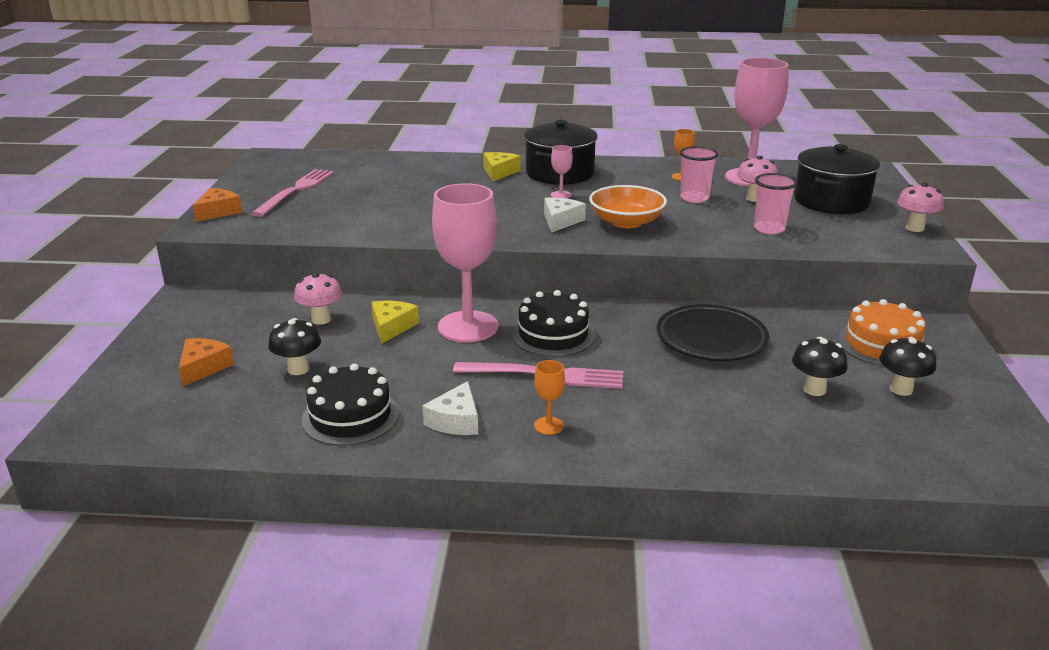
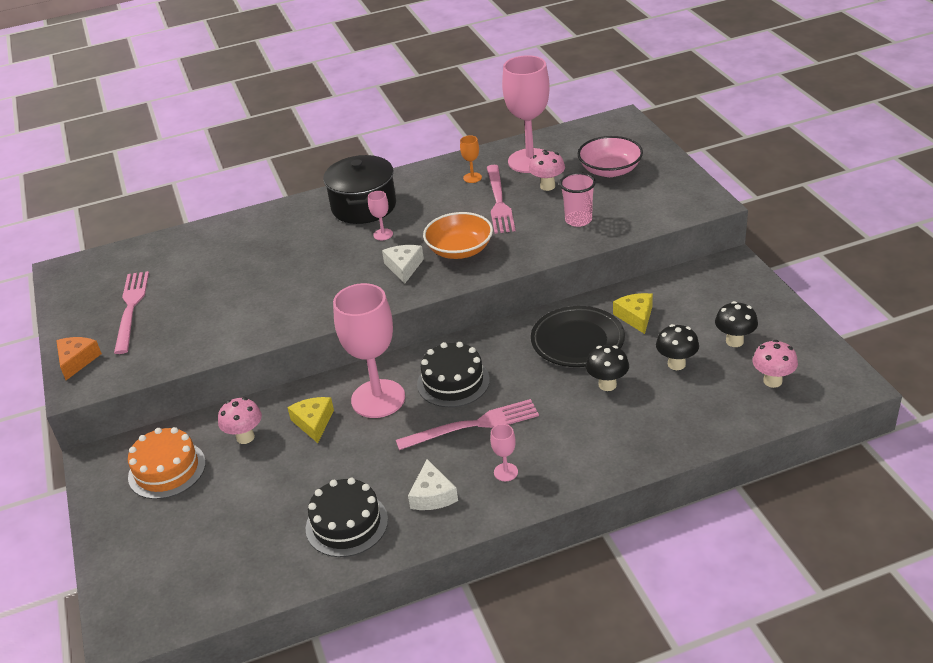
camera: 20 degrees left, 10 degrees up
orange cheese [179,338,234,386] -> none
black mushroom [268,318,321,375] -> black mushroom moved to [586,345,629,391]
yellow cheese [483,152,521,181] -> yellow cheese moved to [613,293,653,334]
orange goblet [534,360,565,435] -> pink goblet [490,424,518,481]
pink cup [680,146,718,203] -> pink fork [487,165,515,234]
black pot [794,144,880,214] -> pink bowl [578,136,643,177]
orange cake [838,299,926,367] -> orange cake moved to [128,427,206,499]
pink mushroom [897,183,944,232] -> pink mushroom moved to [753,340,798,388]

